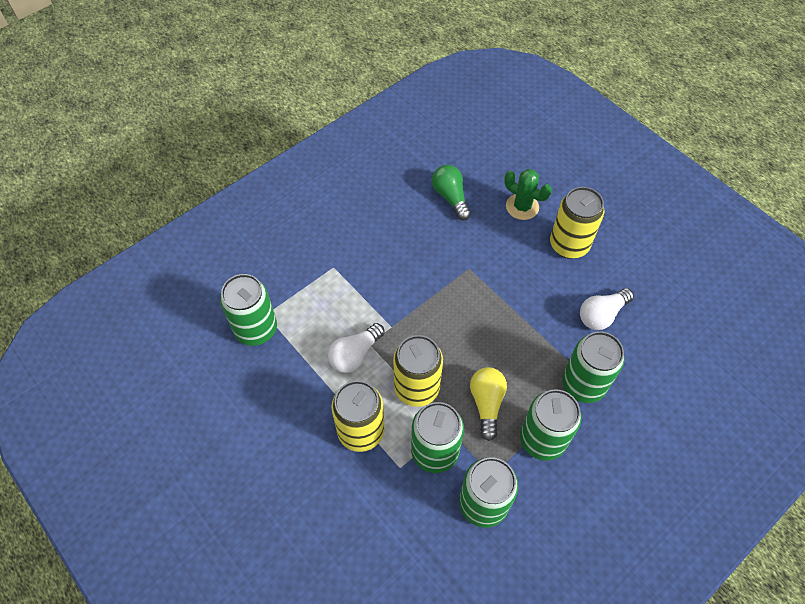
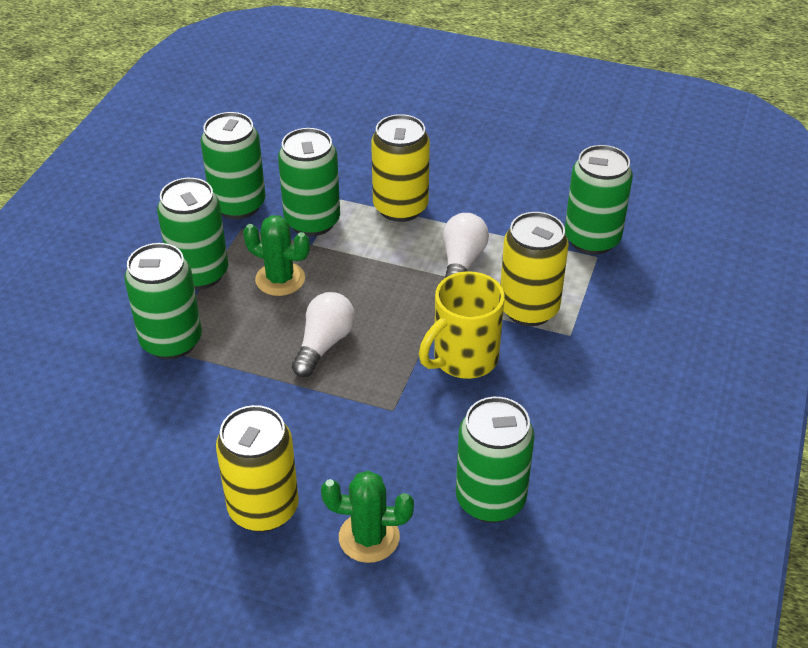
camera: 150 degrees right, 15 degrees down
yellow can [393,335,443,407] -> yellow can moved to [500,212,569,326]
green light bulb [432,165,471,221] -> green can [456,397,535,523]
yellow light bulb [470,367,507,441] -> green cactus [243,215,310,296]
white light bulb [580,288,634,330] -> white light bulb moved to [292,292,355,377]
none -> yellow mug [419,271,505,379]

